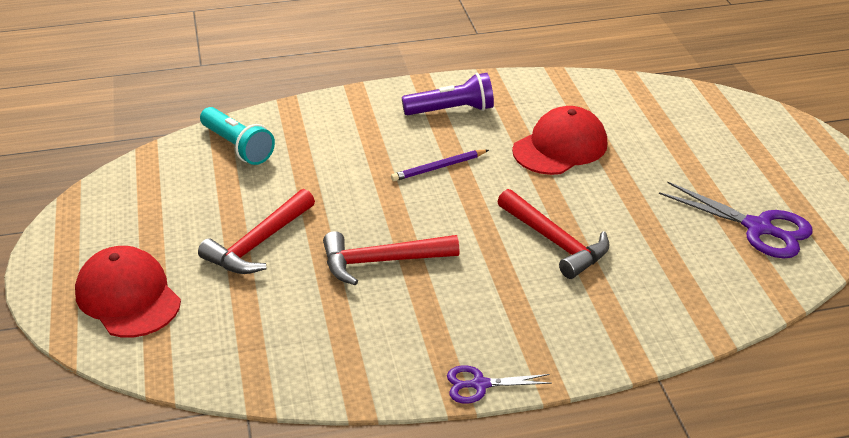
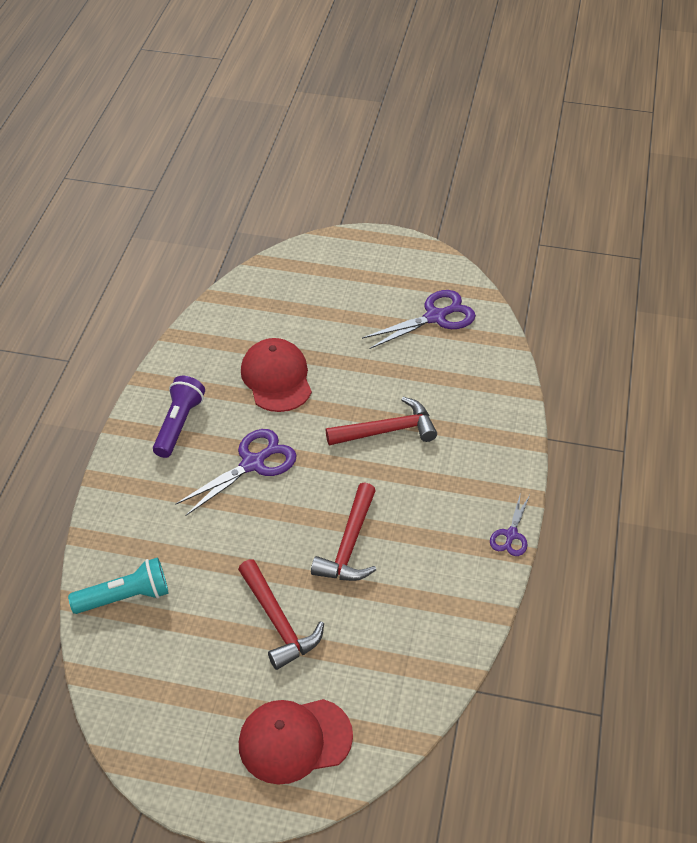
camera: 65 degrees left, 10 degrees up
purple pencil [391,150,489,181] -> purple scissors [175,429,297,516]

